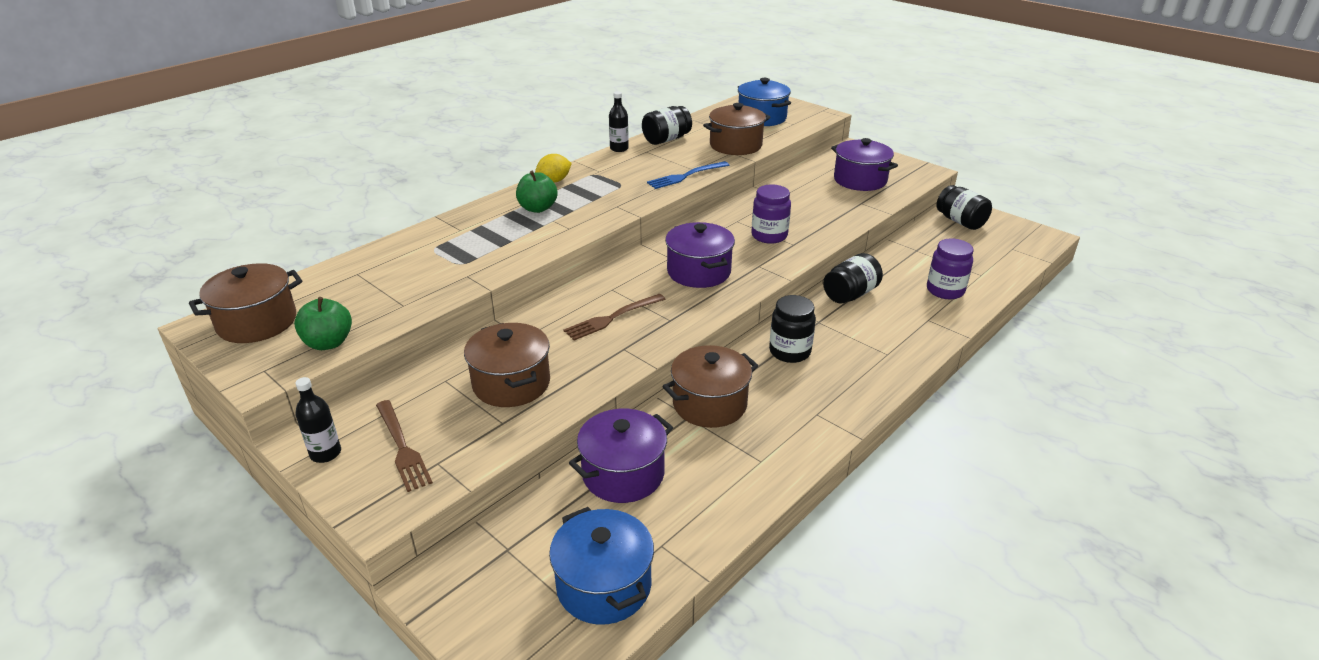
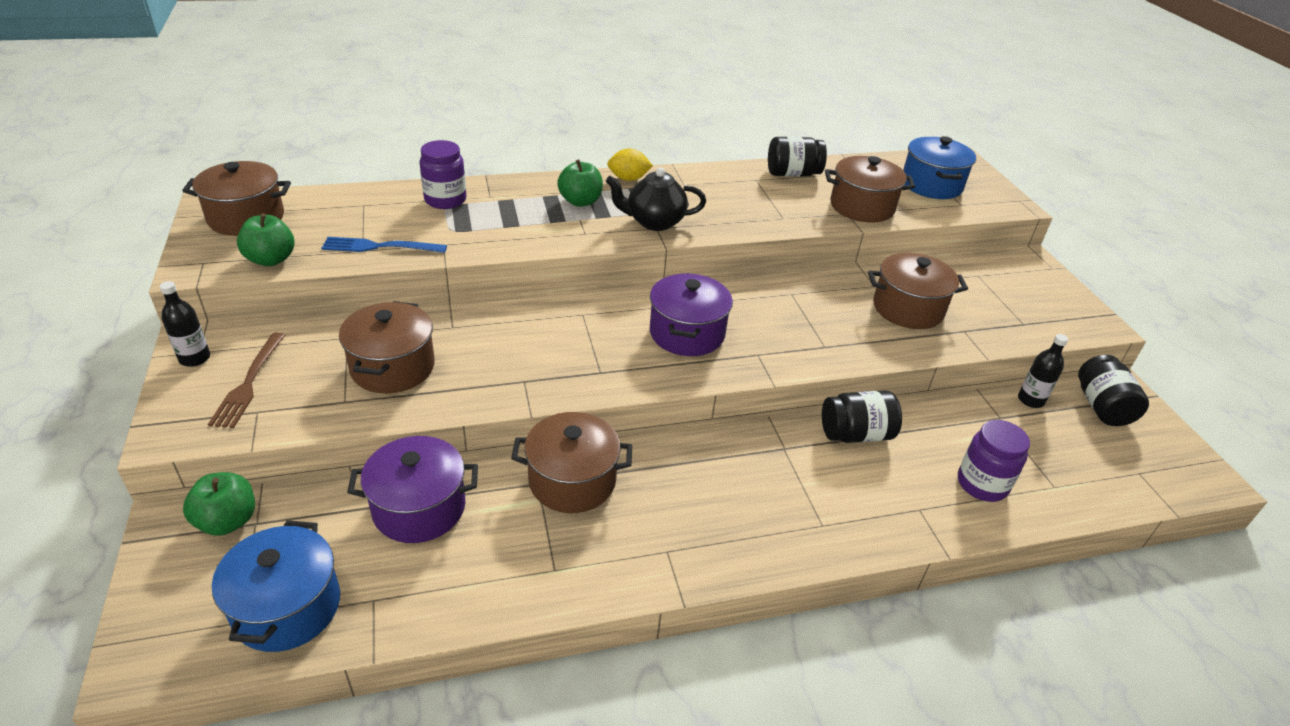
camera: 30 degrees right, 5 degrees up
brown fork [564,294,665,340] -> none
black bottle [609,91,629,152] -> black bottle moved to [1018,334,1068,408]
blue fork [647,161,729,189] -> blue fork moved to [321,237,447,253]
purple jar [751,185,791,244] -> purple jar moved to [420,140,466,209]
black jar [769,295,816,363] -> none
purple pot [831,138,898,191] -> none
none -> green apple [183,472,255,536]
none -> black teapot [606,167,706,231]
none -> brown pot [868,253,968,329]

